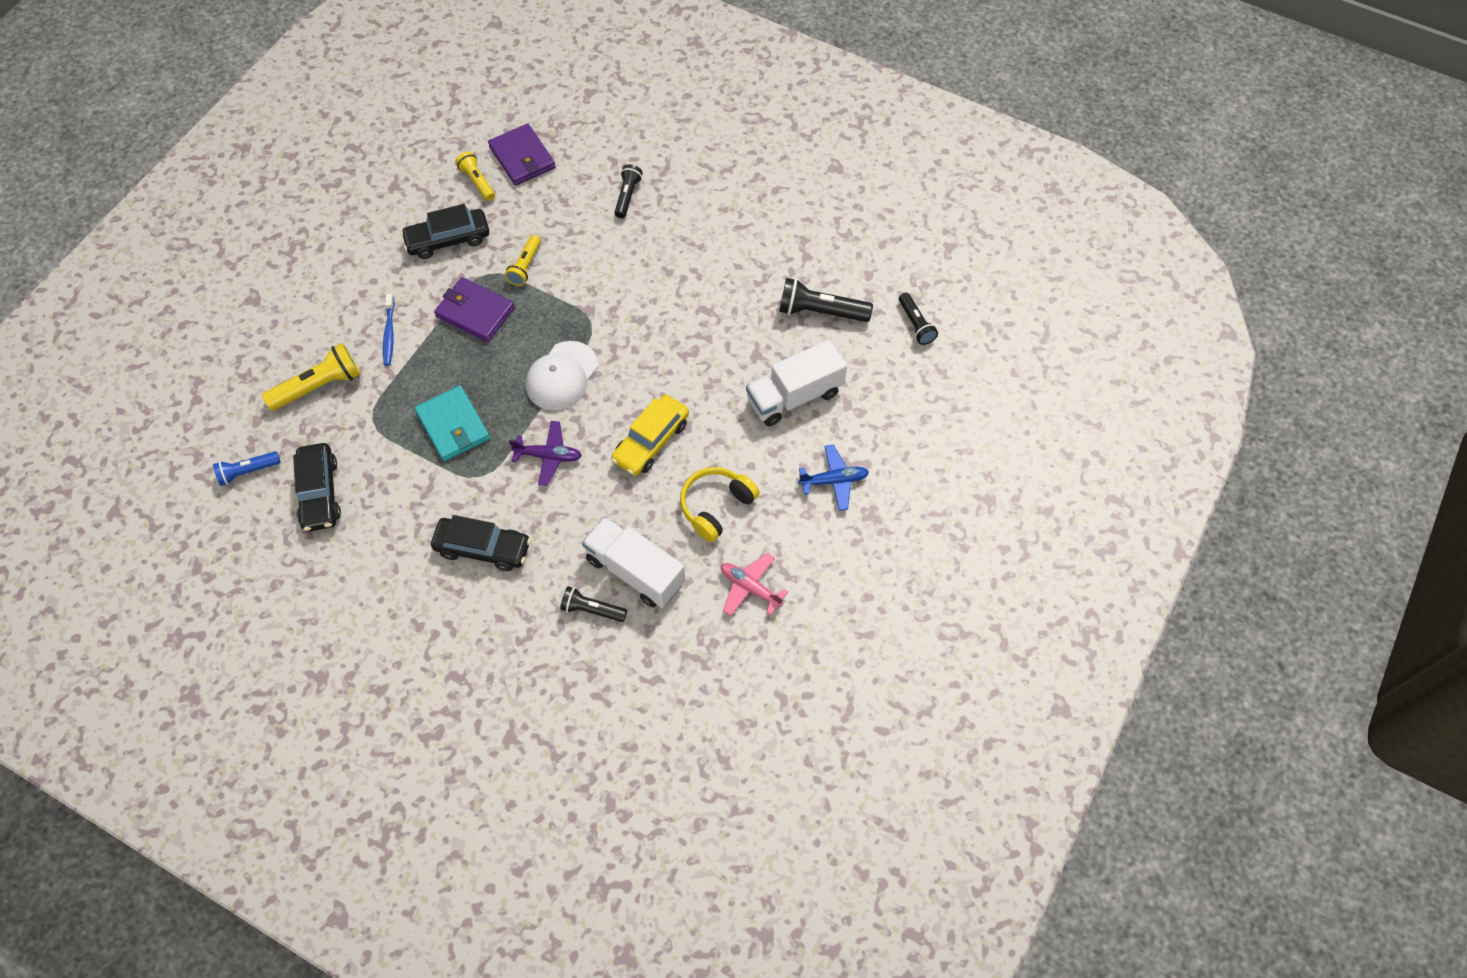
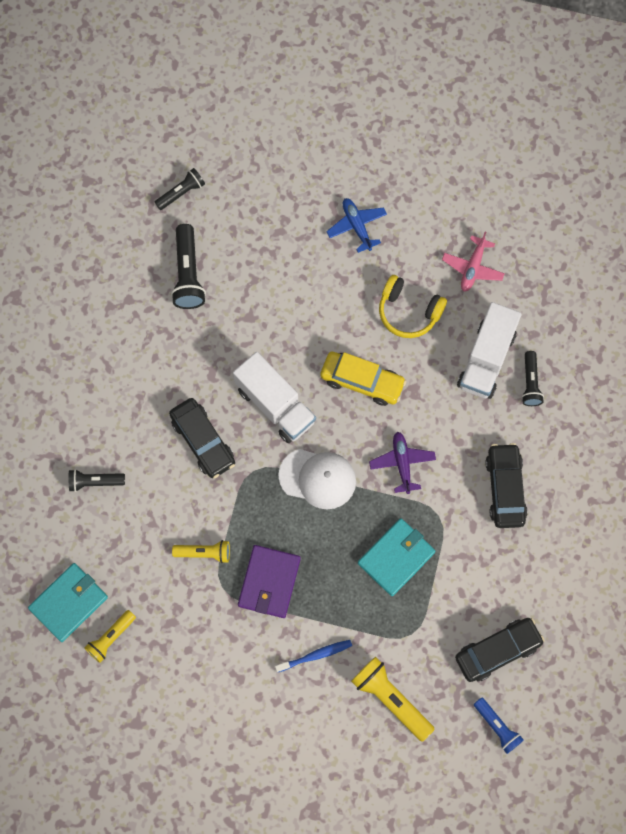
camera: 105 degrees left, 10 degrees up
black car [401,204,489,259] -> black car moved to [169,398,235,478]
purple wallet [488,124,556,186] -> turquoise wallet [28,563,108,642]
white truck [746,340,847,426] -> white truck moved to [233,352,316,443]

